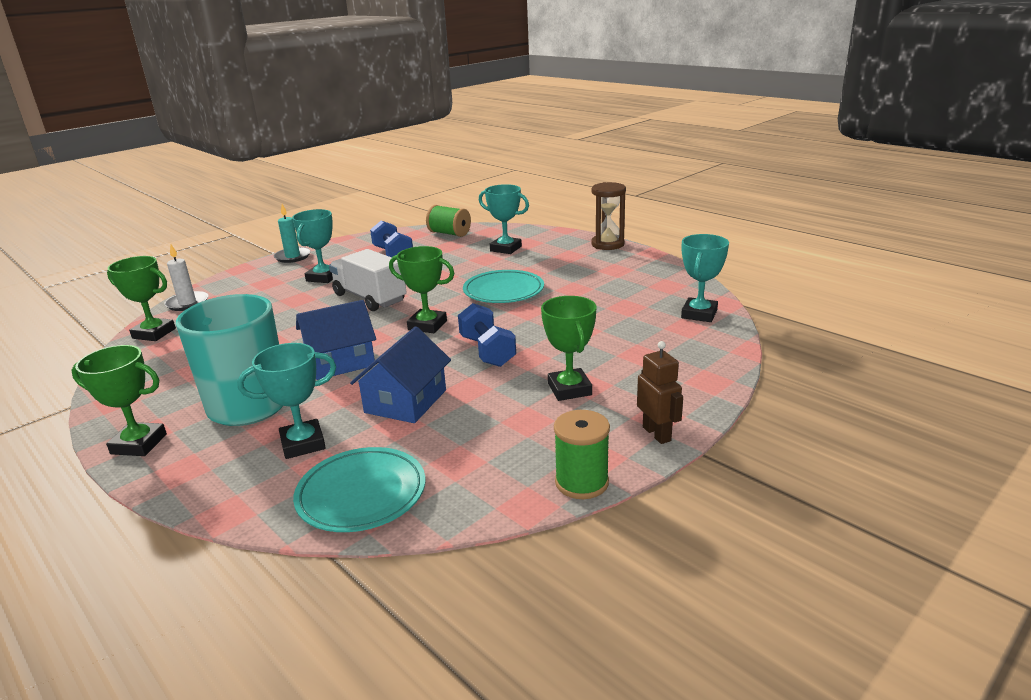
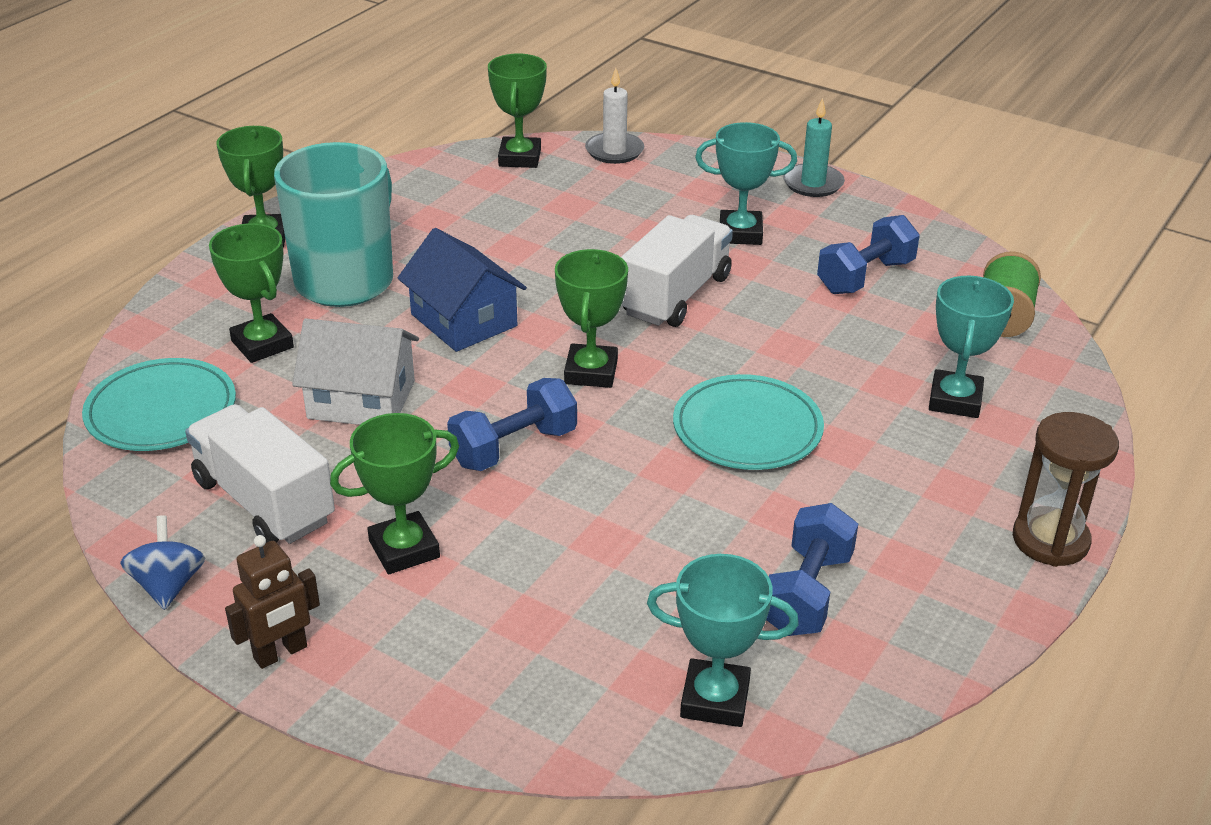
camera: 75 degrees right, 10 degrees up
turquoise trophy [237,343,336,459] -> green trophy [209,223,294,363]
blue house [350,326,451,423] -> white house [292,318,419,425]
green spool [554,410,610,499] -> blue spinning top [120,515,205,610]
none -> white truck [185,404,335,544]
none -> blue dumbbell [766,503,858,636]

